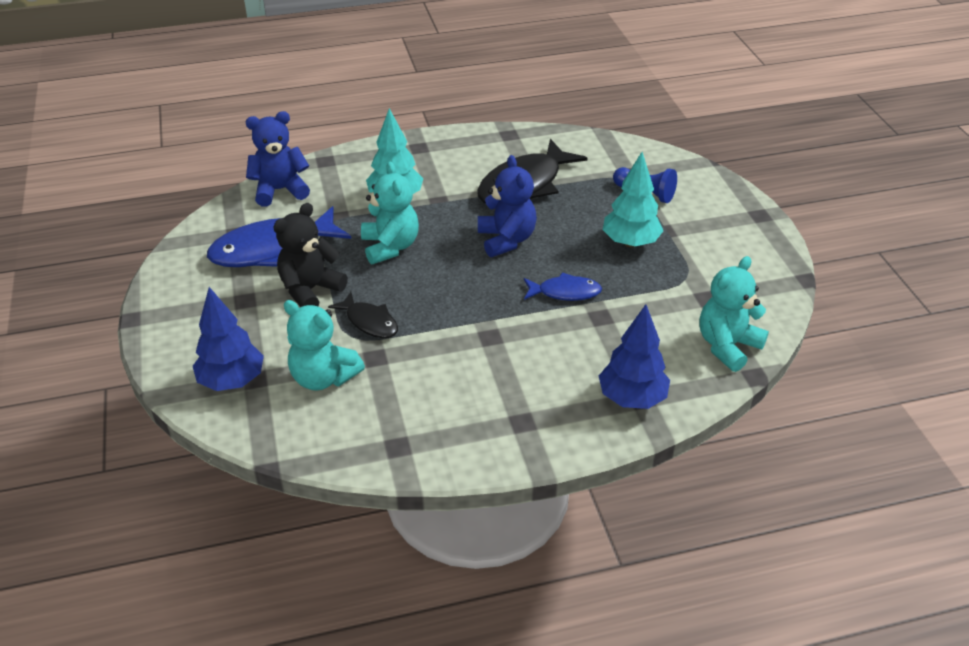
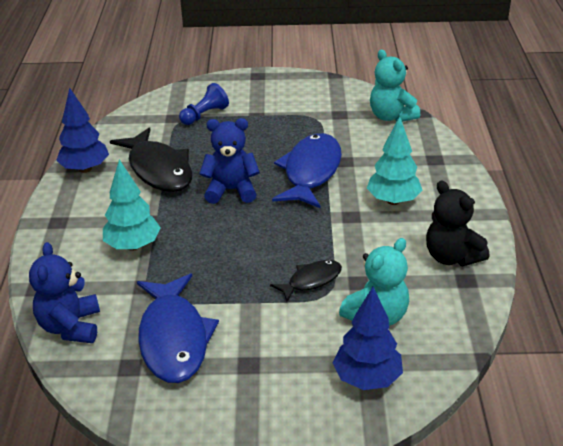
camera: 75 degrees left, 5 degrees down
black teddy bear [273,203,348,307] -> black teddy bear moved to [426,181,489,266]
turquoise teddy bear [361,162,419,264] -> none
blue fish [524,272,602,301] -> blue fish [272,133,342,208], size x1.87
blue tree [599,304,670,409] -> blue tree moved to [56,87,109,173]
turquoise tree [603,152,663,247] -> turquoise tree moved to [367,116,422,205]

